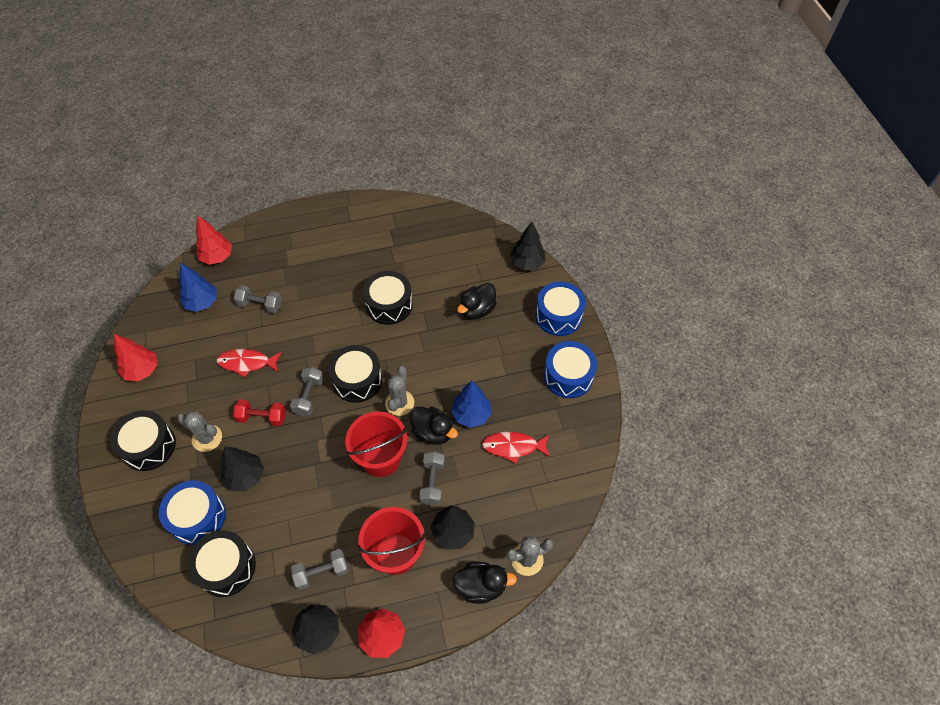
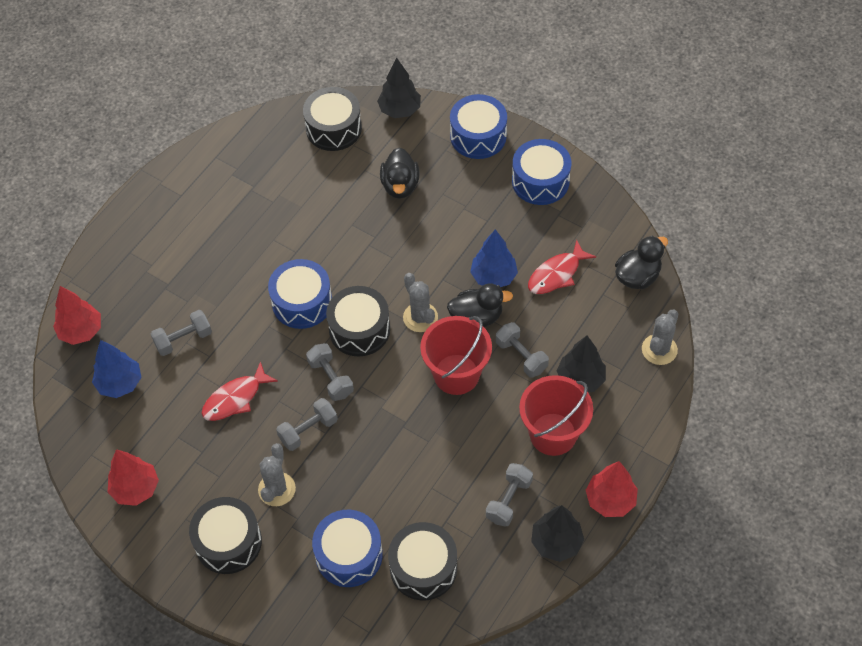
camera: 40 degrees left, 0 degrees up
grey cactus [177,411,222,452] -> grey cactus turned 60 degrees counterclockwise [258,443,296,506]
black tree [221,446,264,491] -> none
red dumbbell [233,399,286,426] -> grey dumbbell [276,398,337,451]
black drum [363,271,413,325] -> black drum moved to [303,87,362,151]
black duck [453,562,517,604] -> black duck moved to [615,236,668,289]
none -> blue drum [268,259,332,329]

